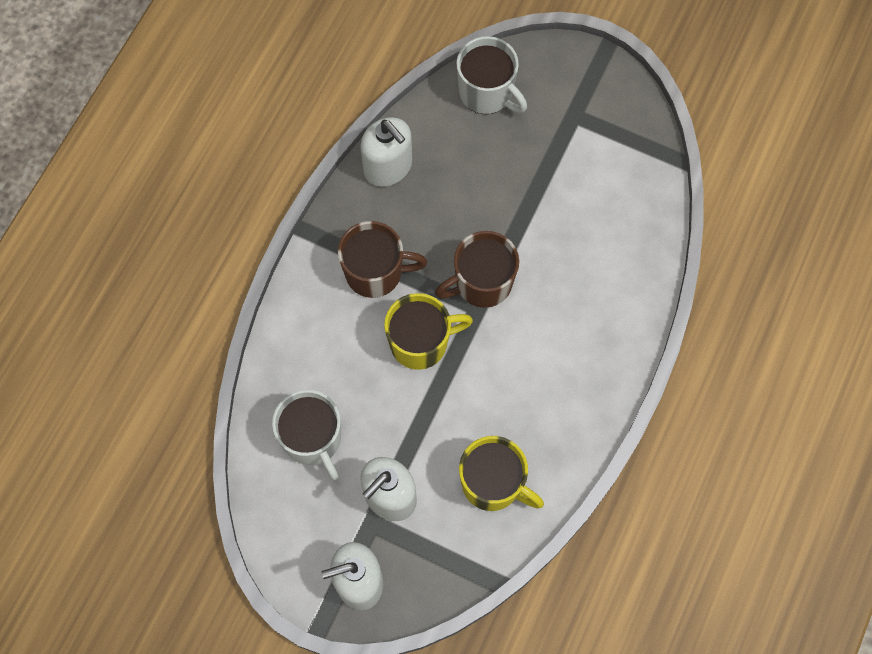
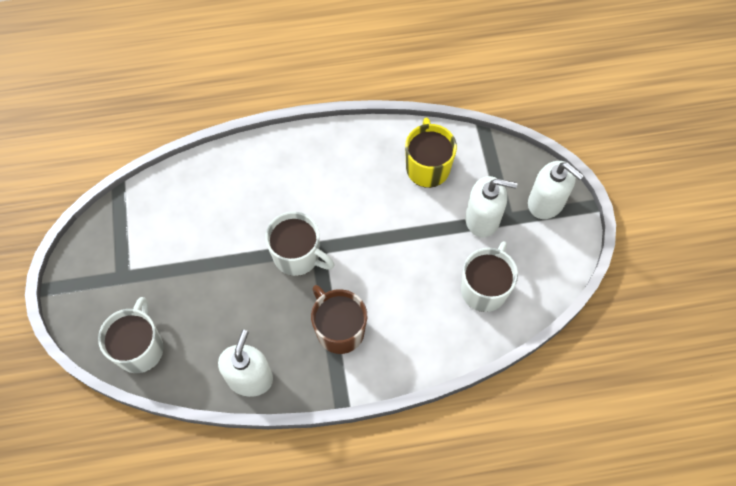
camera: 125 degrees left, 5 degrees down
yellow mug [384,293,473,370] -> none
brown mug [435,231,519,308] -> white mug [265,212,335,276]

